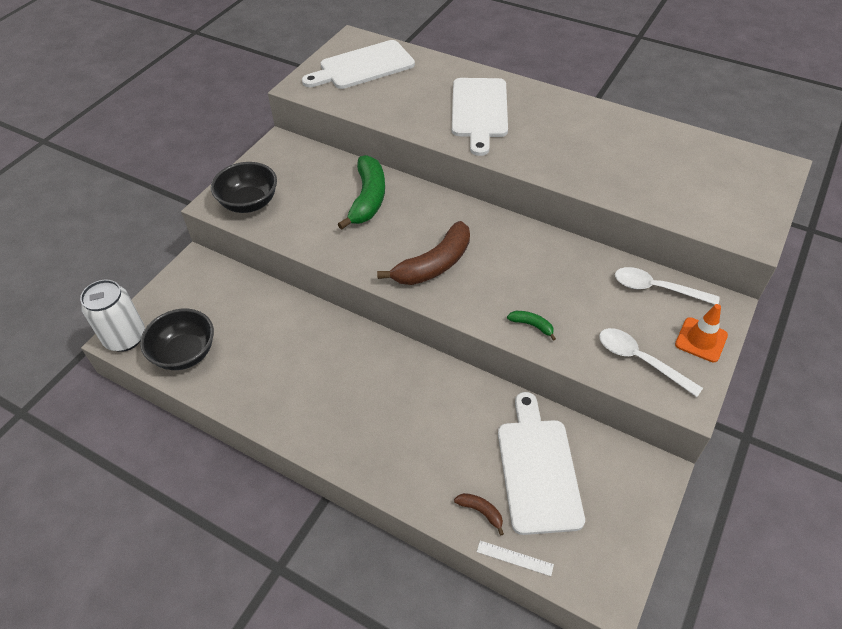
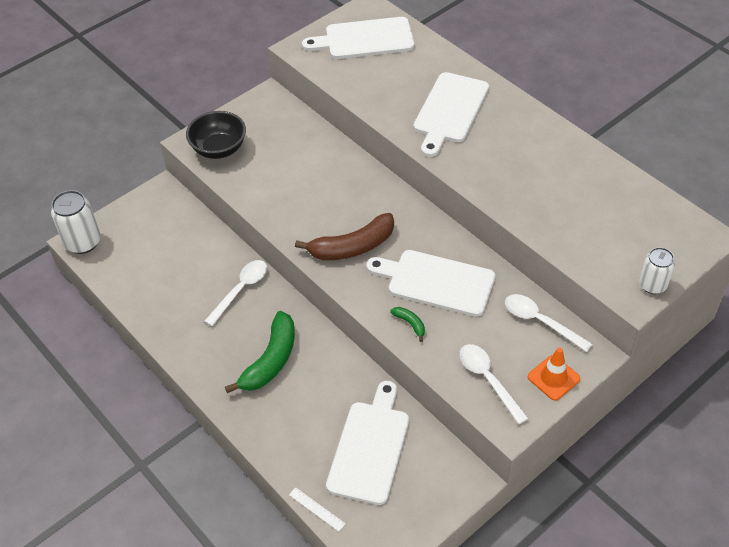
camera: 20 degrees right, 0 degrees up
black bowl [140,309,214,370] -> none
green banana [338,155,385,230] -> green banana moved to [225,311,295,393]
brown banana [454,493,504,536] -> none
none -> white spoon [204,260,267,326]
none -> white cutting board [366,250,495,317]
none -> white can [639,247,675,294]

